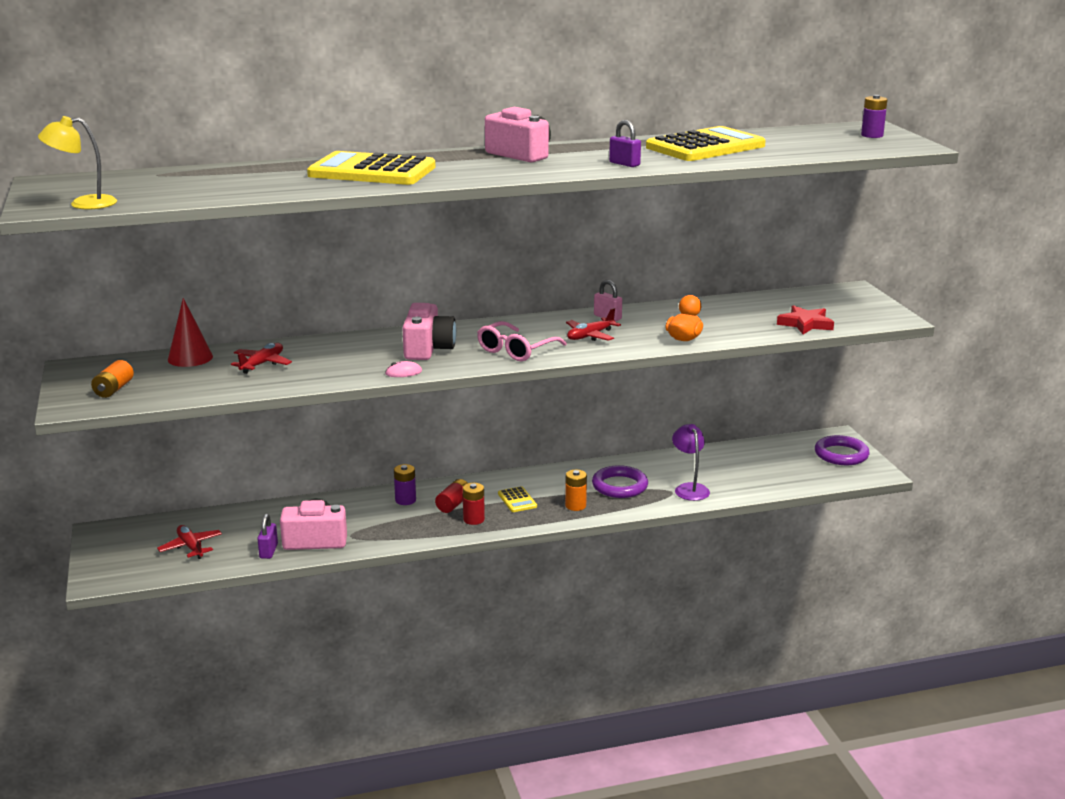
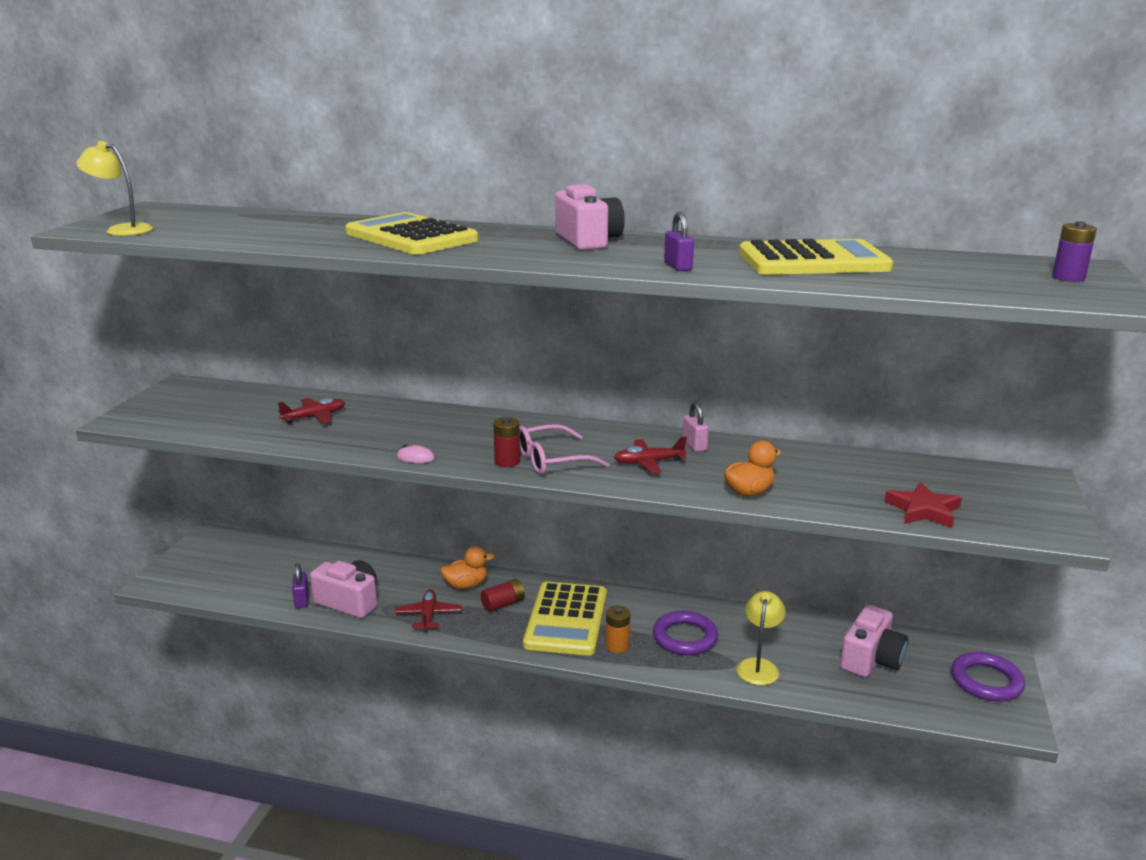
camera: 30 degrees right, 0 degrees up
orange battery [91,360,134,398] -> none
red plane [157,525,222,559] -> red plane moved to [395,589,461,632]
red cone [168,298,213,367] -> none
purple padlock [257,514,278,559] -> purple padlock turned 45 degrees counterclockwise [292,563,309,608]
purple battery [394,464,416,505] -> orange duck [440,546,495,589]
pink camera [403,303,456,360] -> pink camera moved to [840,605,908,677]
red battery [463,483,485,525] -> red battery moved to [493,417,520,467]
yellow calculator [498,486,537,512] -> yellow calculator [523,582,607,656], size x2.31
purple lamp [672,424,710,501] -> yellow lamp [737,591,785,685]

